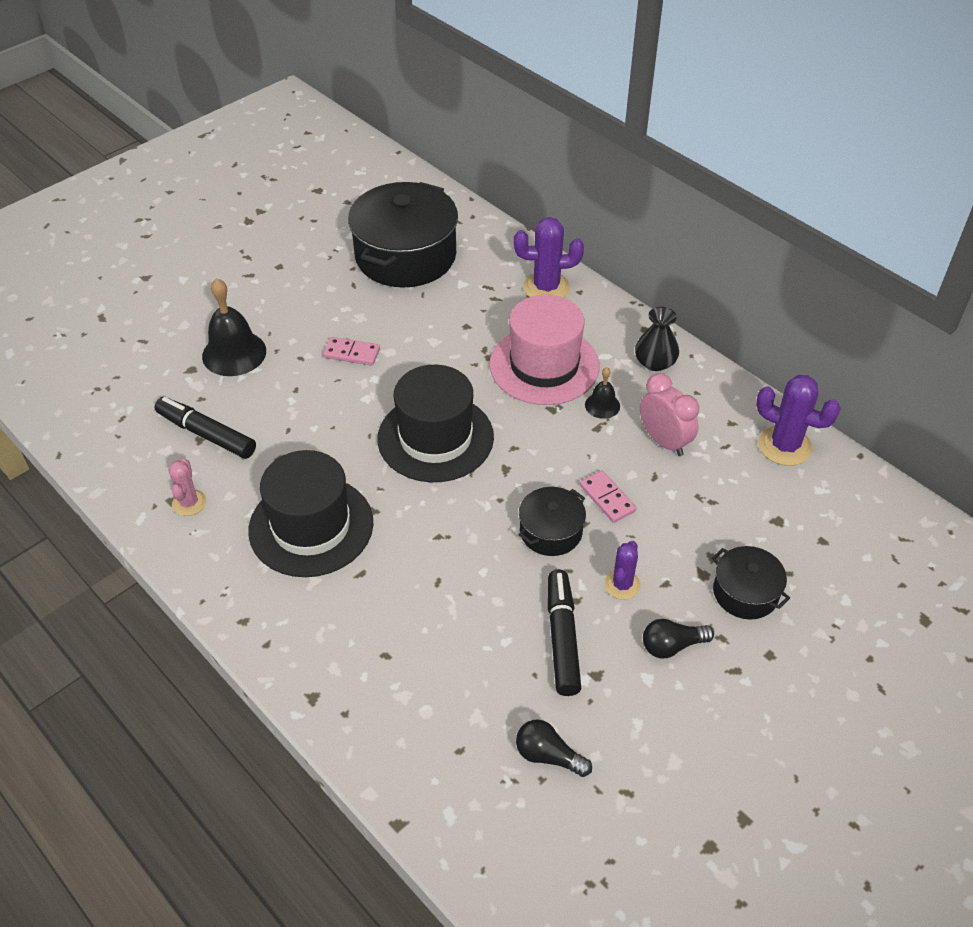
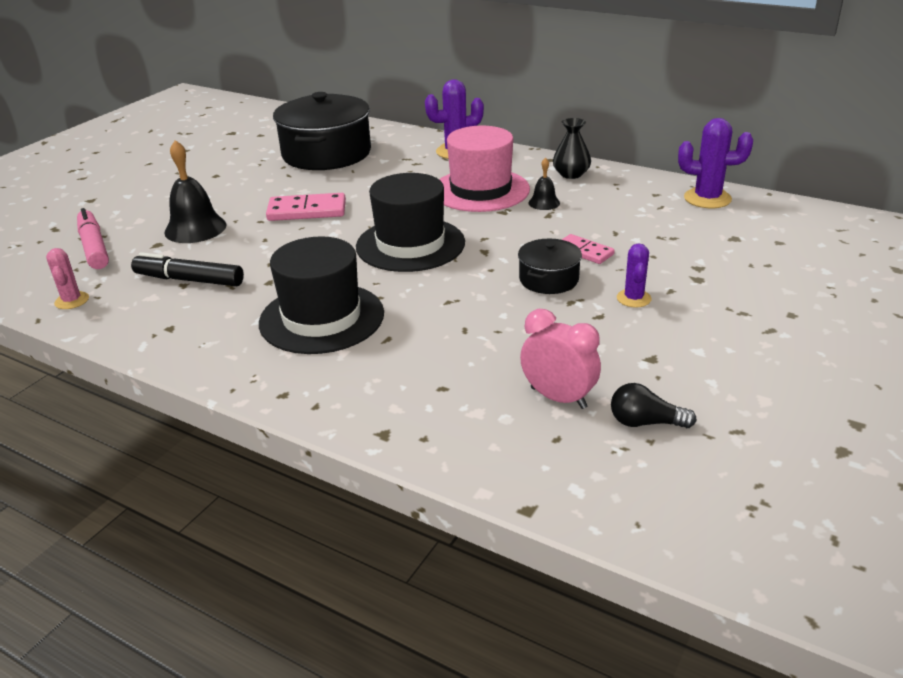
camera: 15 degrees left, 15 degrees down
pink cactus [168,459,206,516] -> pink cactus moved to [46,248,89,309]
pink domino [323,337,380,365] -> pink domino [266,193,346,221], size x1.58
black marker [548,570,581,696] -> none
pink clock [640,373,699,456] -> pink clock moved to [520,309,601,409]
black light bulb [643,619,714,659] -> none
black pot [712,546,790,619] -> none
none -> pink marker [77,208,109,269]

